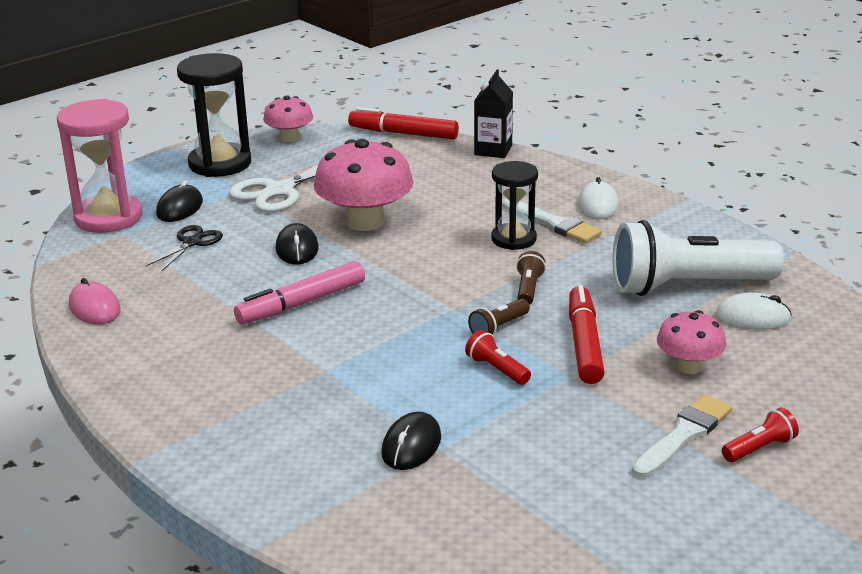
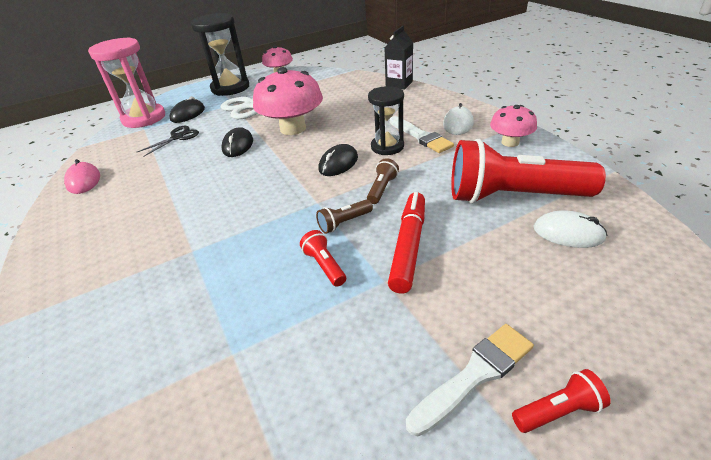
camera: 15 degrees right, 10 degrees up
pink marker [234,261,365,324] -> none
red marker [348,107,459,140] -> none
black mouse [381,412,441,470] -> black mouse moved to [318,144,358,176]
white flashlight [613,220,784,296] -> red flashlight [451,139,606,204]
pink mushroom [657,310,726,374] -> pink mushroom moved to [490,105,537,147]

